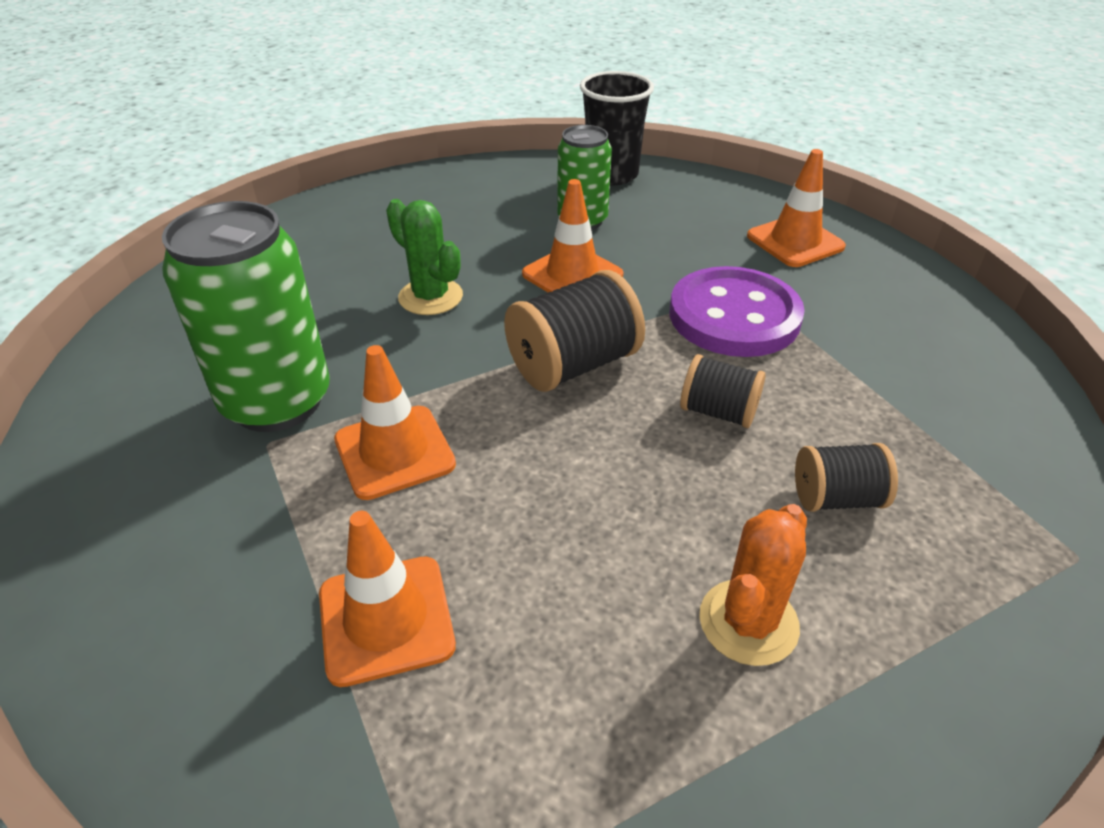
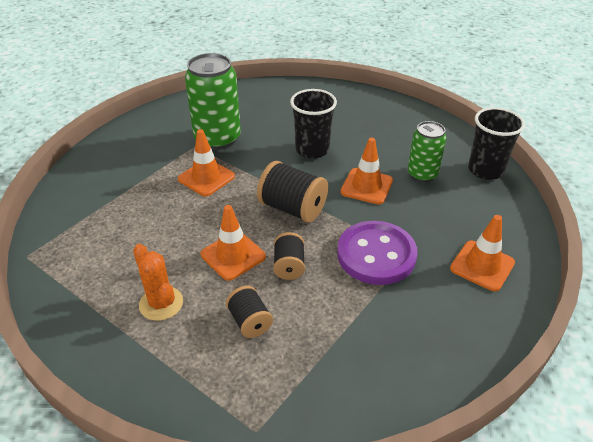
camera: 65 degrees right, 0 degrees up
orange traffic cone [319,511,456,687] -> orange traffic cone moved to [201,205,266,281]
green cactus [386,199,463,315] -> black cup [290,89,337,159]
orange cactus [699,504,807,666] -> orange cactus turned 45 degrees clockwise [133,244,183,321]

